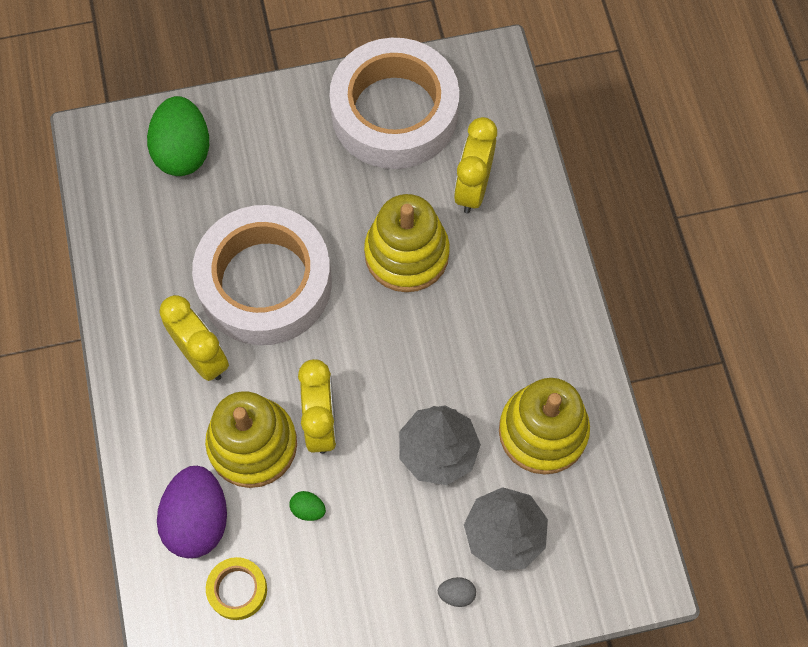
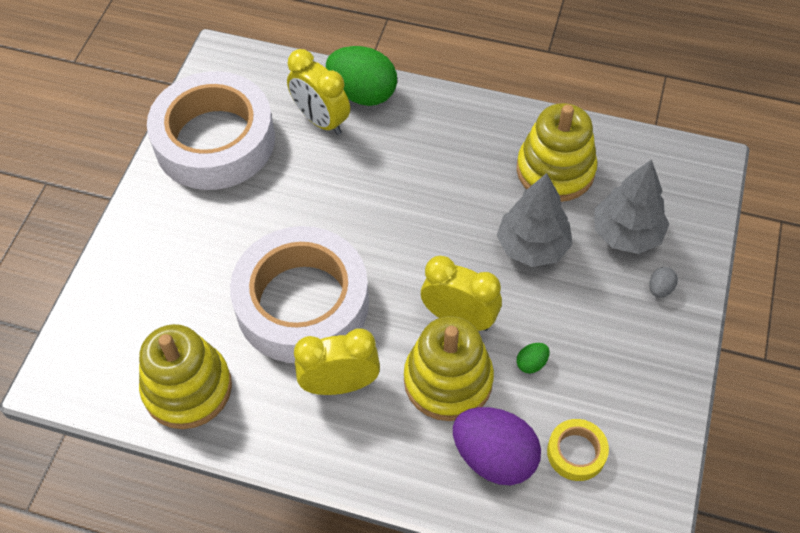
camera: 60 degrees left, 10 degrees down
green egg [147,96,209,176] -> green egg moved to [326,46,397,106]
yellow stacking toy [364,194,450,292] -> yellow stacking toy moved to [139,324,232,429]

